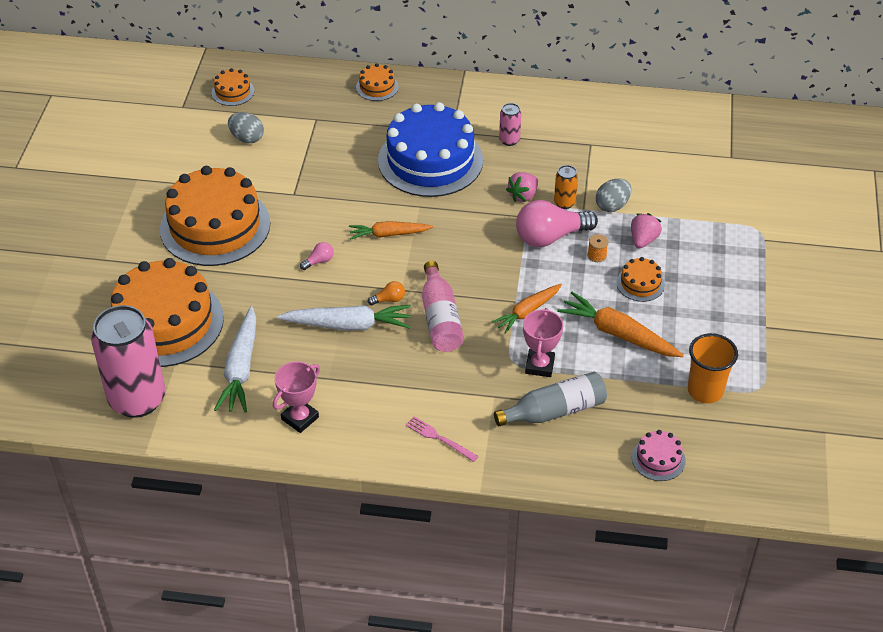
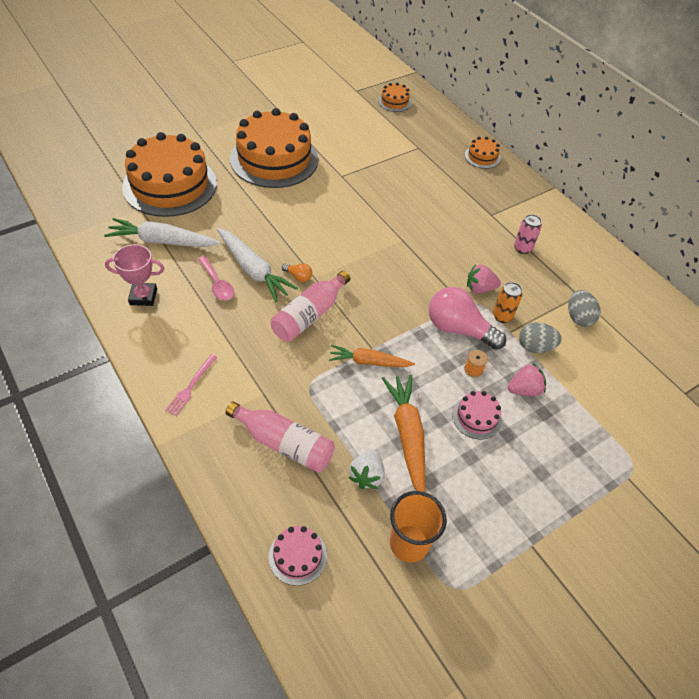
camera: 45 degrees right, 5 degrees up
pink can [91,305,165,418] -> none
white carrot [214,306,256,413] -> white carrot turned 45 degrees clockwise [104,218,221,247]
grey egg [228,112,264,143] -> grey egg moved to [568,290,601,327]
pink light bulb [300,242,334,270] -> none
orange carrot [349,221,433,240] -> none
blue cake [378,102,483,197] -> none
pink fork [406,416,479,462] -> pink fork turned 150 degrees counterclockwise [165,354,217,416]
grey bottle [494,372,607,426] -> pink bottle [225,401,335,473]
pink trophy [523,308,563,377] -> none
orange cake [616,257,665,302] -> pink cake [452,391,502,439]
none -> pink spoon [198,256,234,301]
none -> white strawberry [349,450,385,489]

